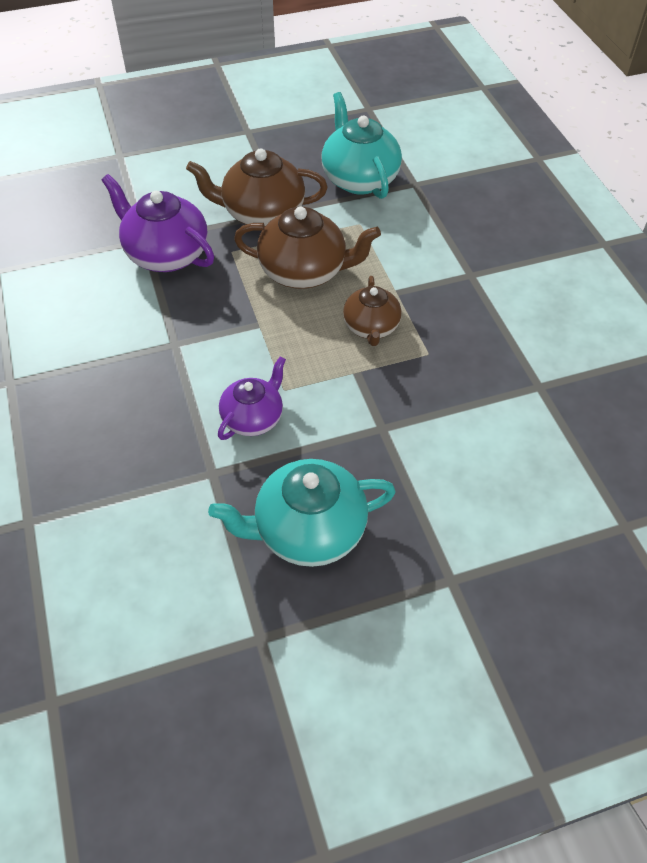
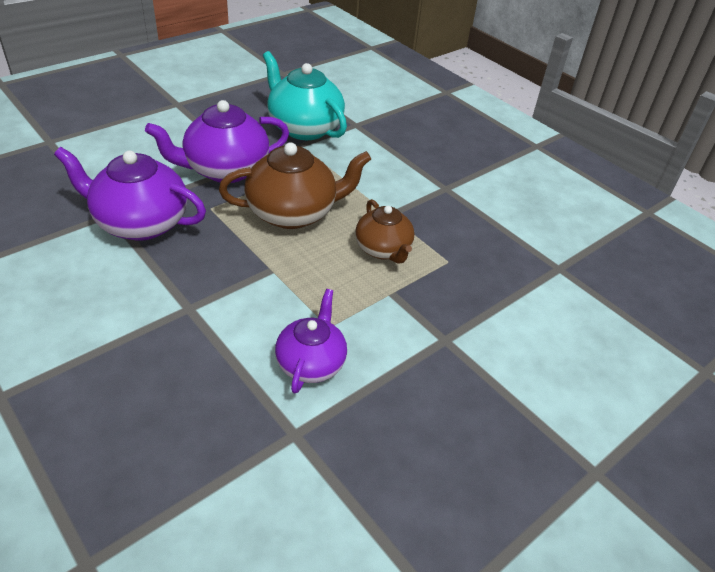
camera: 25 degrees left, 10 degrees down
brown teapot [186,148,328,226] -> purple teapot [145,100,289,183]
turquoise teapot [208,459,396,567] -> none

